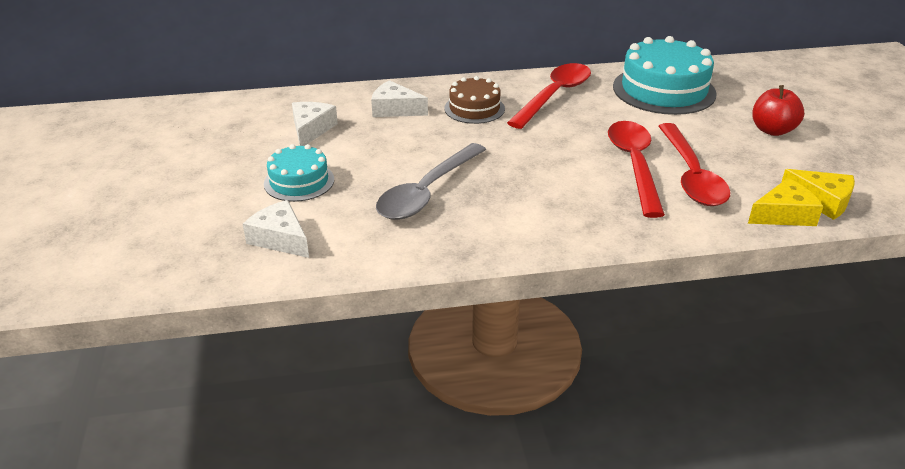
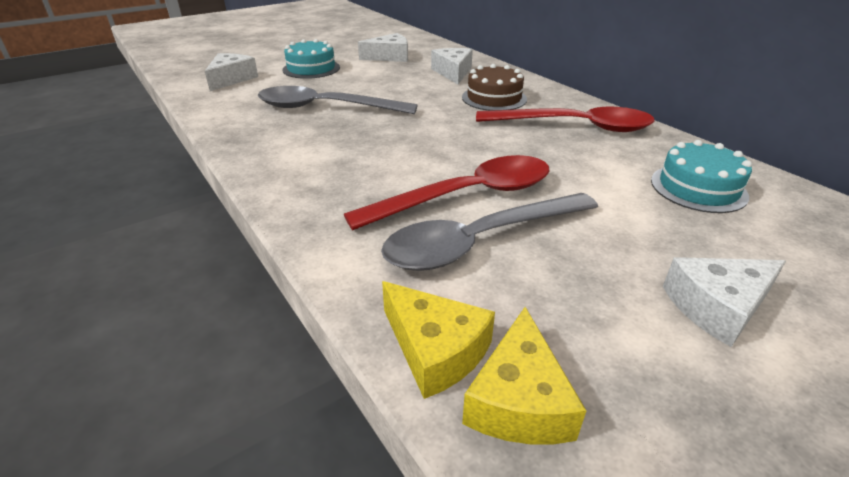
camera: 65 degrees right, 0 degrees up
turquoise cake [613,36,717,115] -> turquoise cake [651,140,752,213], size x0.58
red spoon [658,123,730,206] -> grey spoon [381,193,598,271]
red apple [752,85,804,136] -> white cheese [663,257,786,347]

